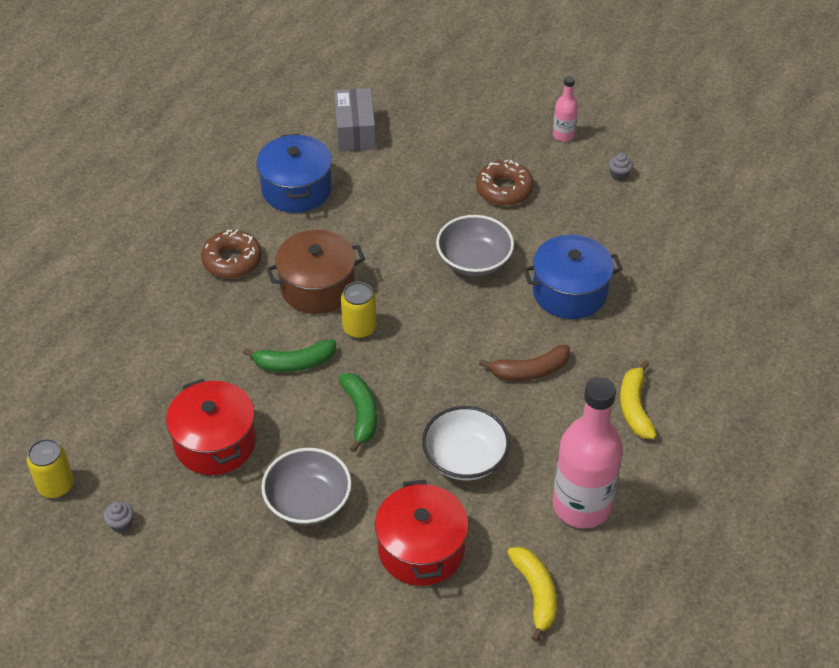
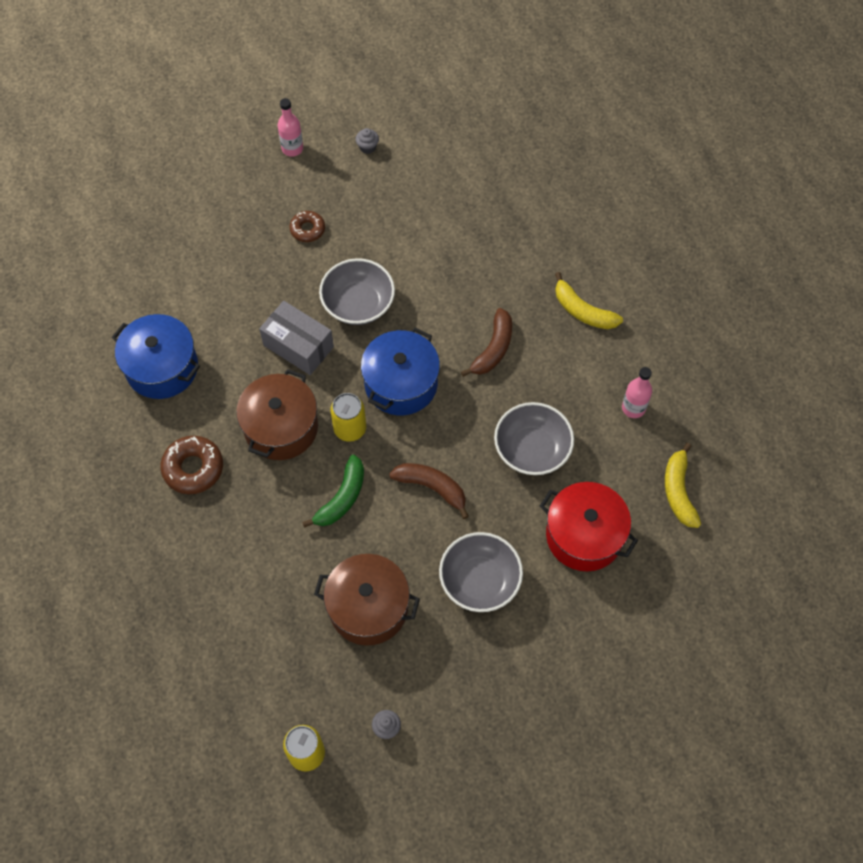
camera: 50 degrees left, 15 degrees up
red pot [166,379,256,475] -> brown pot [314,554,420,645]
grey box [334,88,376,152] -> grey box moved to [259,301,334,375]
green banana [339,373,377,452] -> brown banana [389,463,469,519]
white bowl [422,406,510,480] -> grey bowl [494,402,574,475]
brown donut [476,160,534,206] -> brown donut [290,211,325,242], size x0.63
yellow banana [507,547,557,642] -> yellow banana turned 120 degrees counterclockwise [665,443,701,528]
blue pot [523,235,622,319] -> blue pot moved to [361,328,440,415]
pink bottle [552,377,623,528] -> pink bottle [622,367,652,418], size x0.47

